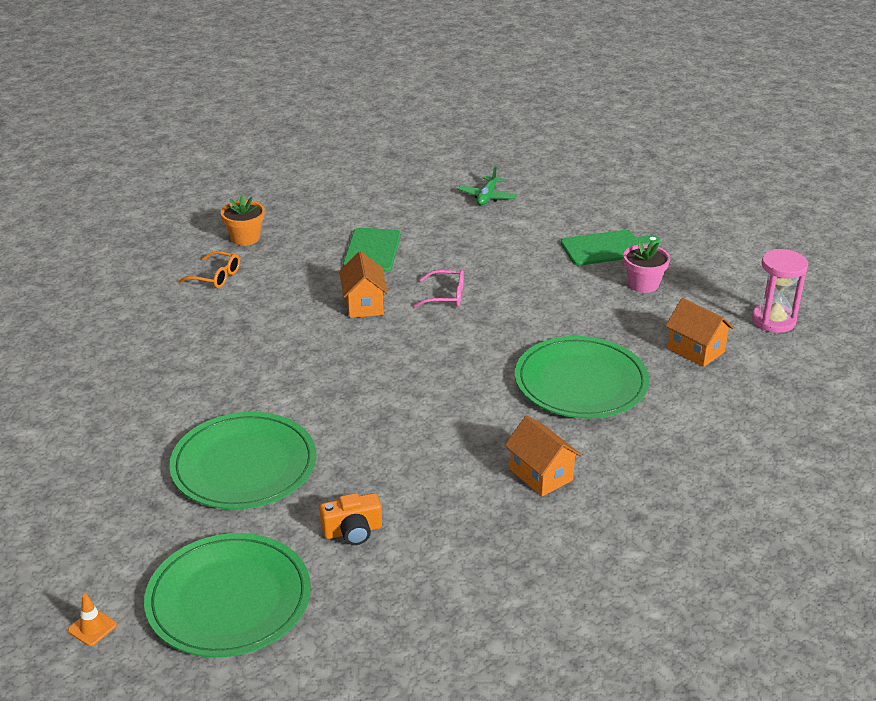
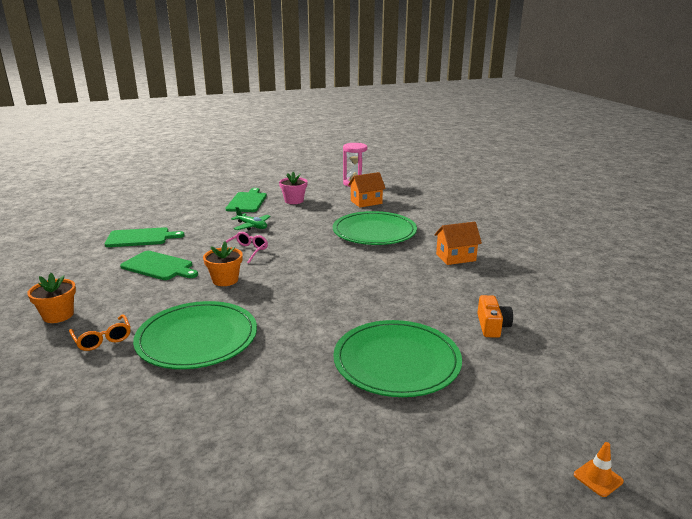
camera: 70 degrees left, 10 degrees down
green plate [144,533,311,657] -> green plate moved to [133,301,257,369]
orange glasses [178,251,240,288] -> orange glasses turned 105 degrees clockwise [69,314,130,351]
orange house [339,251,388,318] -> orange flower pot [203,241,242,286]
green plane [458,166,517,205] -> green plane moved to [231,207,271,230]
none -> green cutting board [105,227,185,247]

